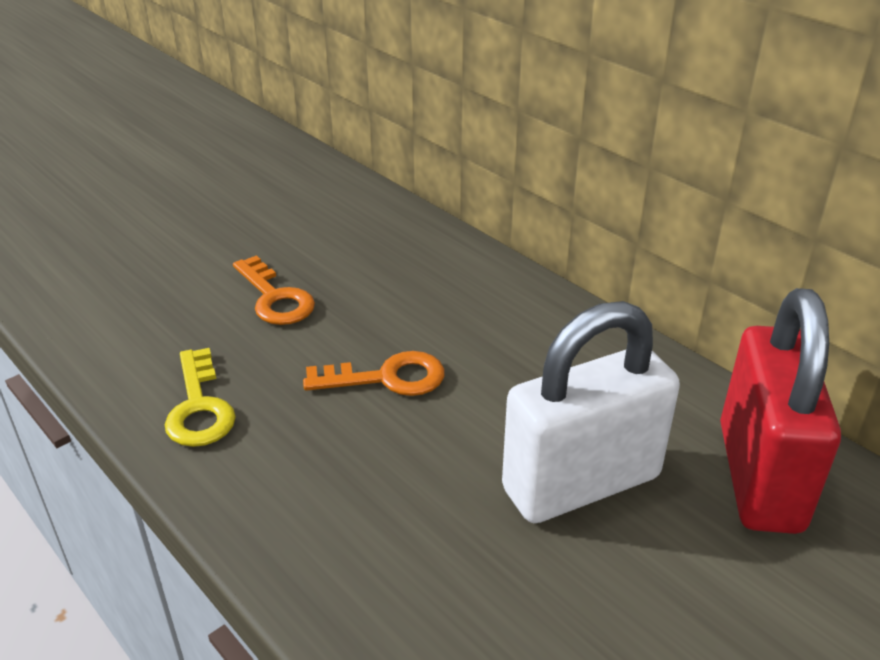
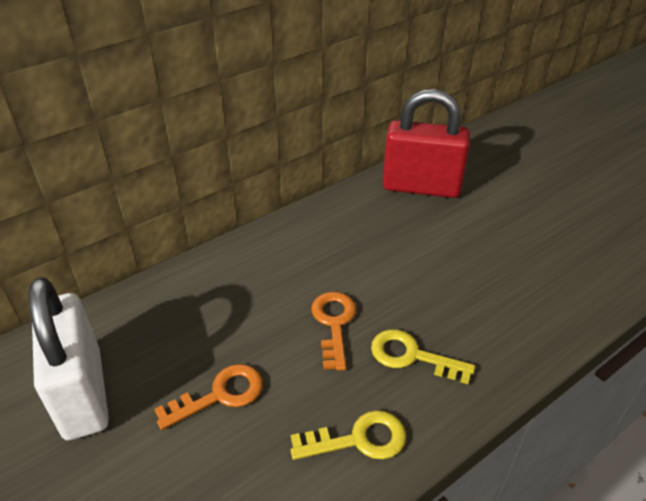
camera: 85 degrees left, 5 degrees up
white padlock [502,301,680,523] -> white padlock moved to [28,277,109,440]
none -> yellow key [371,329,475,384]

